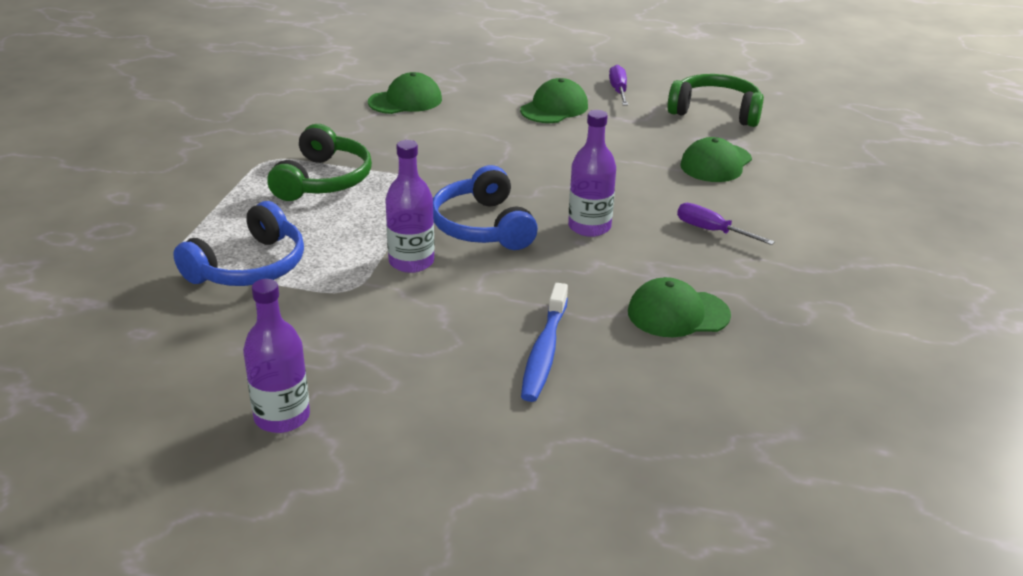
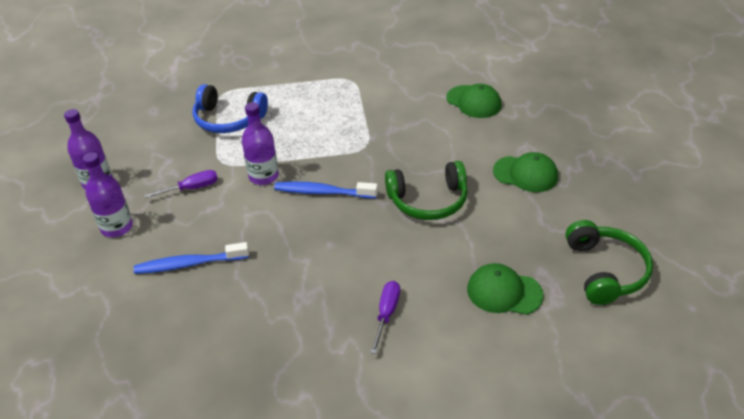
camera: 70 degrees right, 10 degrees up
green headphones [267,124,372,201] -> green headphones moved to [385,161,468,220]
blue headphones [433,165,538,250] -> blue toothbrush [274,182,378,198]
purple bottle [568,110,616,237] -> purple bottle moved to [83,152,133,237]
purple screwdriver [609,65,628,105] -> purple screwdriver moved to [144,170,218,198]
green cap [628,277,731,337] -> none

